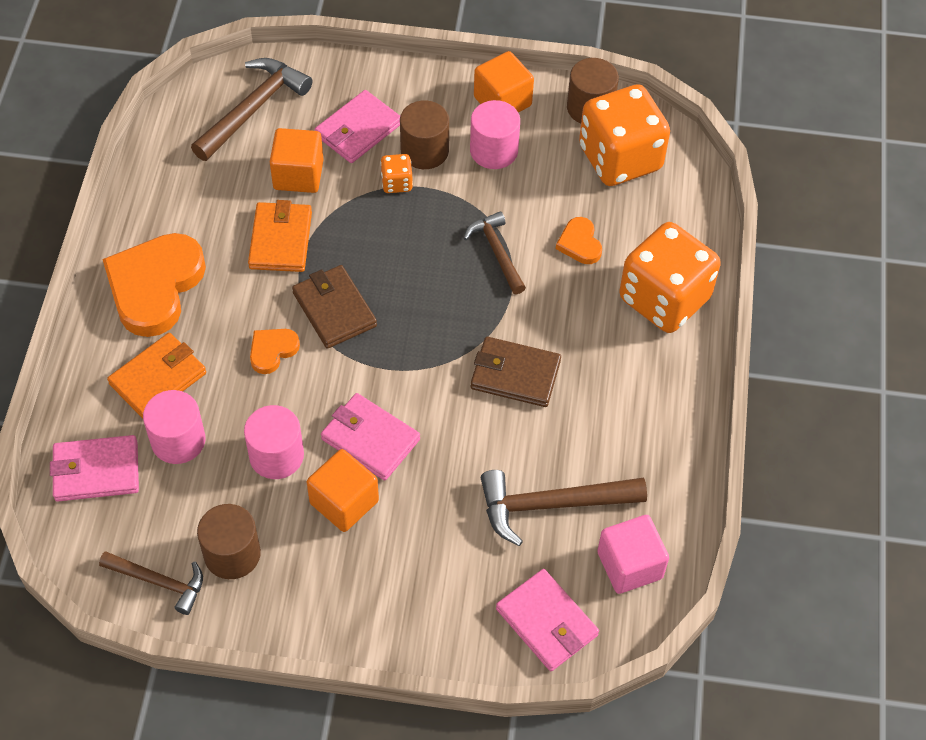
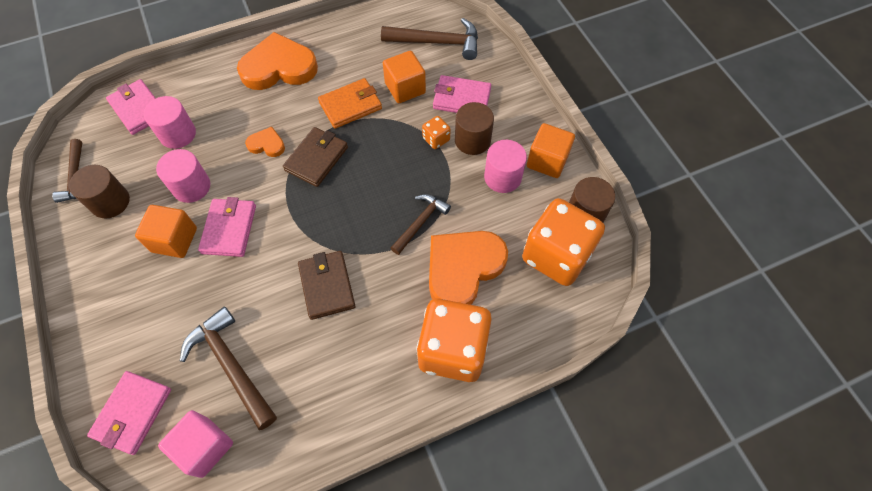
camera: 60 degrees right, 5 degrees up
orange wallet [107,333,206,418] -> none
orange heart [556,217,602,264] -> orange heart [429,231,508,305], size x2.13

